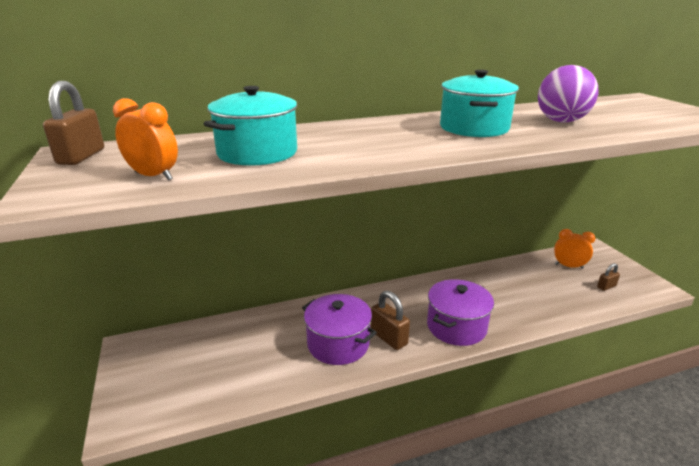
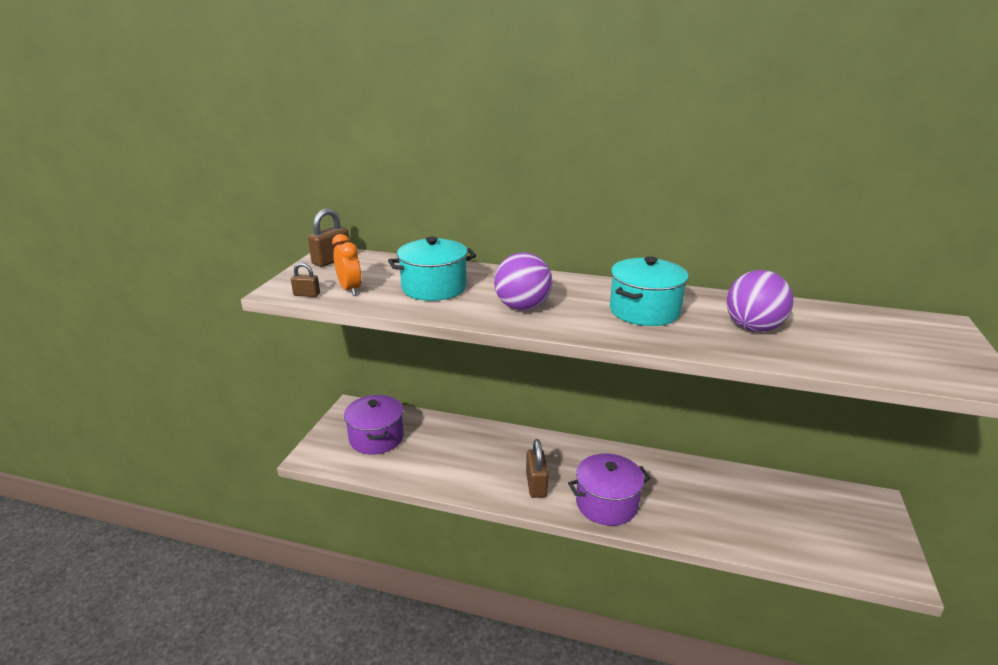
camera: 35 degrees right, 0 degrees up
purple pot [302,294,377,365] -> purple pot moved to [344,395,404,454]
orange clock [554,229,595,269] -> none
brown padlock [597,263,620,291] -> brown padlock moved to [291,262,320,297]
none -> purple ball [494,252,552,311]

